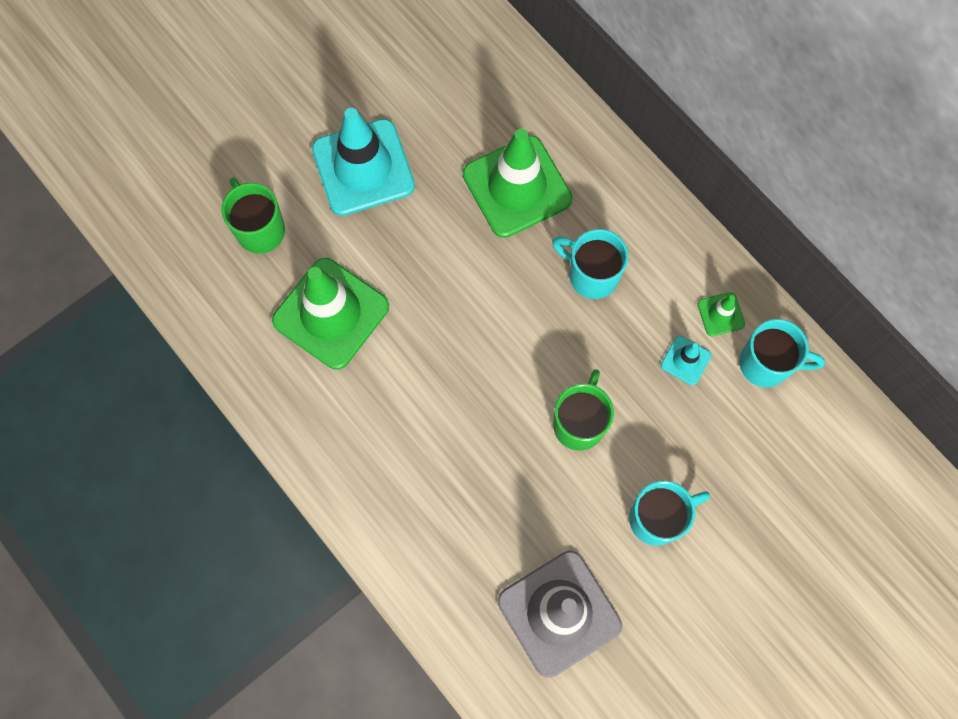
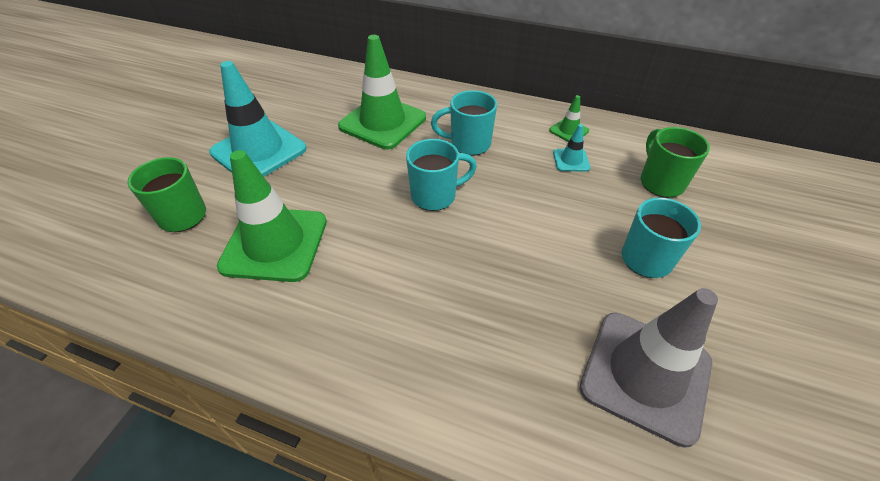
camera: 30 degrees left, 25 degrees down
green mug [553,369,614,451] -> green mug moved to [640,127,710,198]
turquoise mug [739,319,825,387] -> turquoise mug moved to [406,139,477,211]

